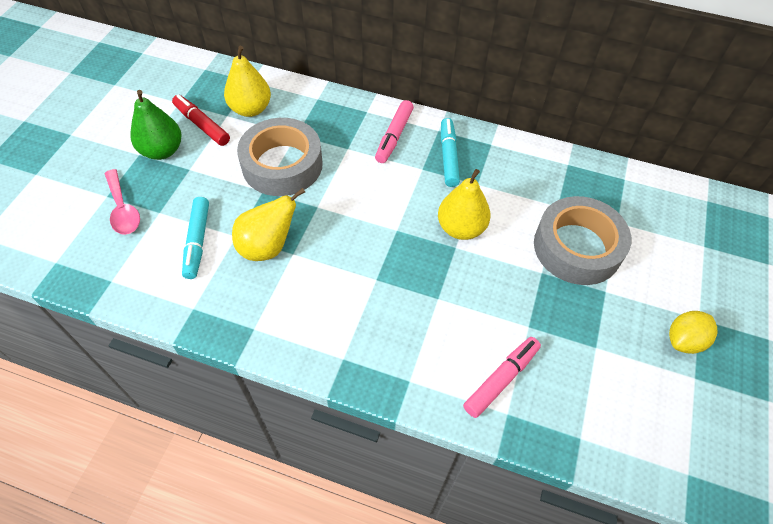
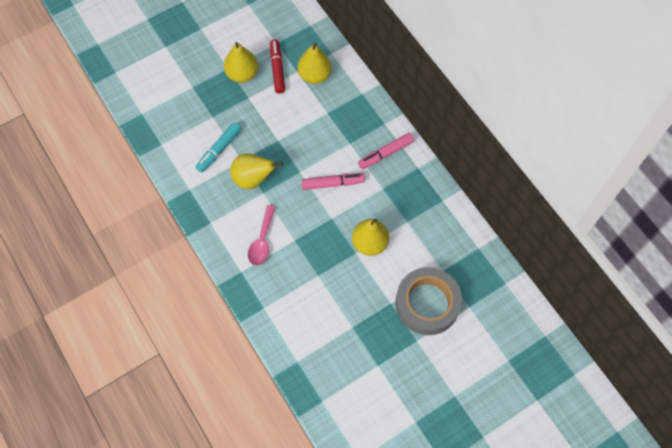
camera: 40 degrees right, 10 degrees up
pink spoon [105,169,140,235] -> pink spoon moved to [248,205,276,265]
green pear [130,90,182,160] -> yellow pear [224,42,258,83]
grey tape [237,118,323,196] -> none
turquoise marker [441,118,460,187] -> none
pink marker [463,337,541,418] -> pink marker moved to [301,173,365,190]
yellow lemon [669,311,718,354] -> none

